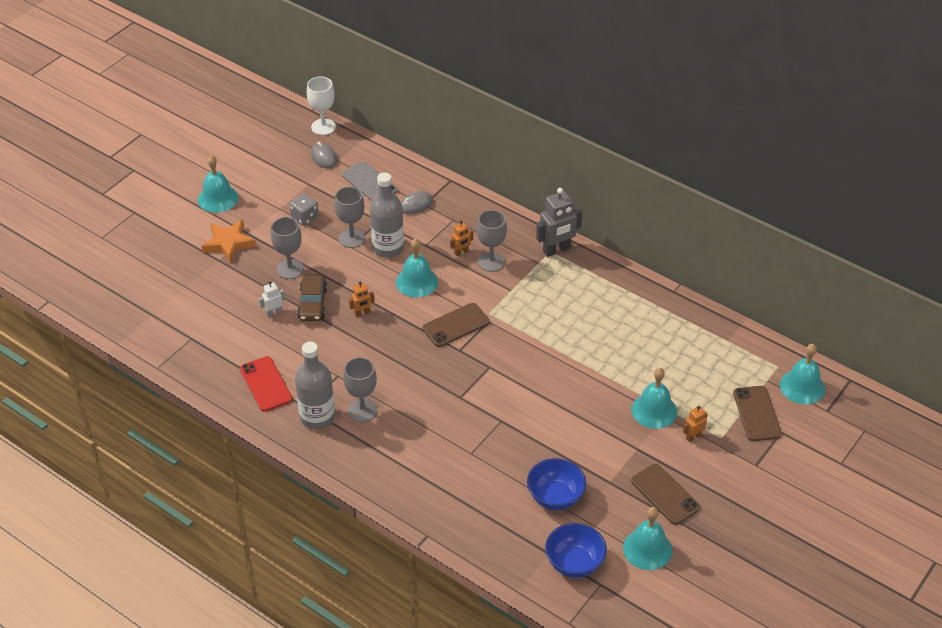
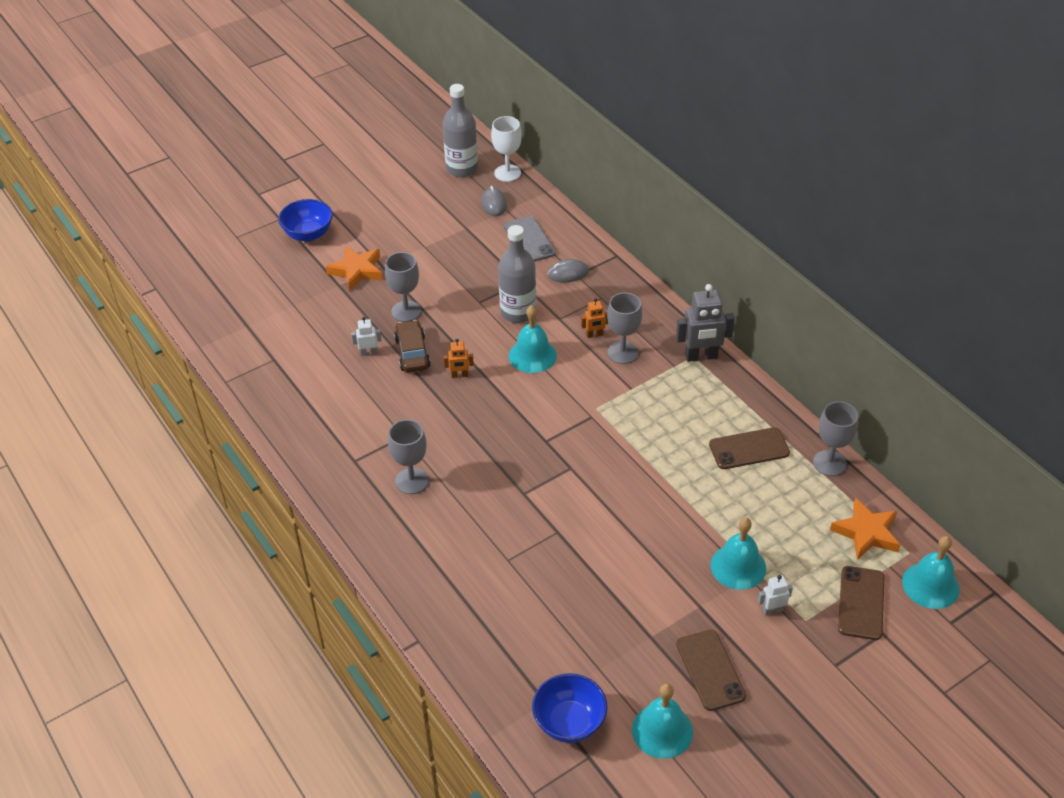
camera: 20 degrees right, 0 degrees up
turquoise bell [198,155,238,213] -> none
red phone [240,356,292,412] -> none
grey dice [290,193,319,225] -> none
grey bottle [295,342,335,429] -> grey bottle moved to [443,84,478,177]
brown car [297,275,327,321] -> brown car turned 150 degrees clockwise [394,320,431,373]
grey goblet [334,187,365,248] -> grey goblet moved to [813,401,858,476]
brown phone [422,303,490,347] -> brown phone moved to [709,427,790,469]
blue bowl [527,458,586,510] -> blue bowl moved to [278,199,333,241]
orange robot [683,406,708,442] -> white robot [758,575,793,615]
none -> orange star [830,497,900,560]

